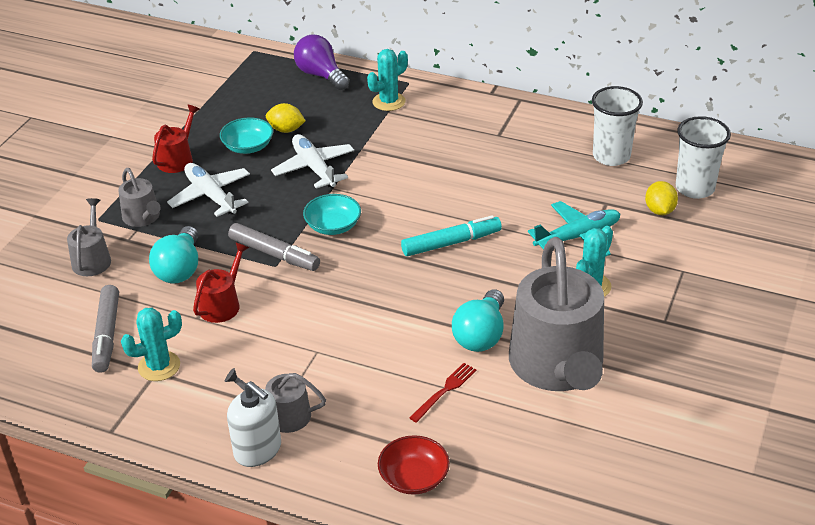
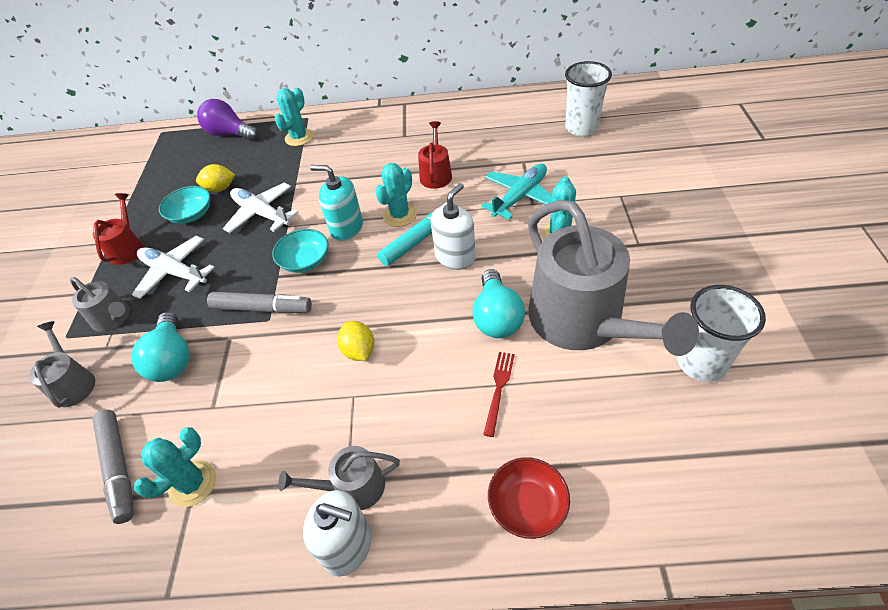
camera: 20 degrees left, 10 degrees up
red watering can [193,242,249,323] -> red watering can moved to [418,121,452,189]
white cup [592,86,643,166] -> white cup moved to [677,285,766,382]
yellow lemon [645,181,678,215] -> yellow lemon moved to [337,321,374,361]
none -> turquoise soap dispenser [310,165,363,241]
none -> turquoise cactus [375,163,417,227]
none -> white soap dispenser [431,183,476,270]

